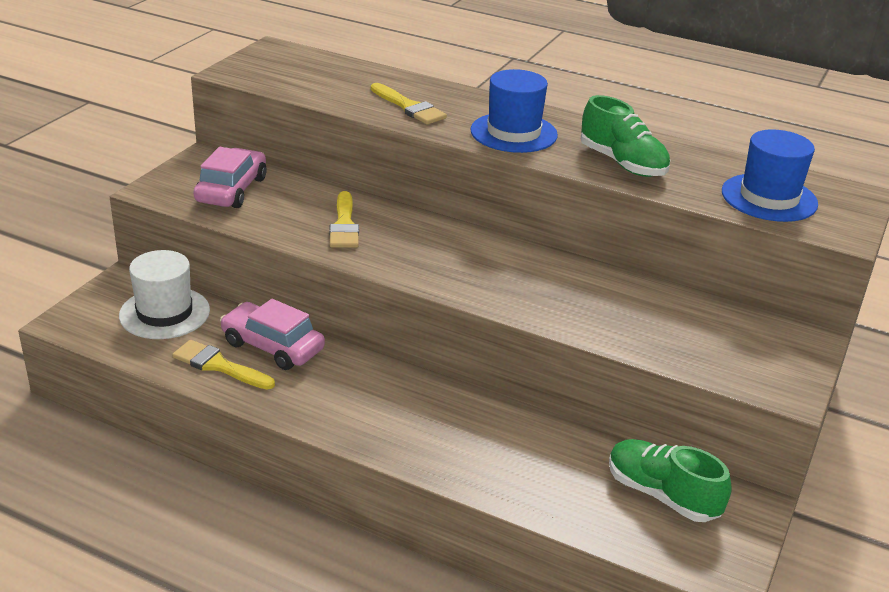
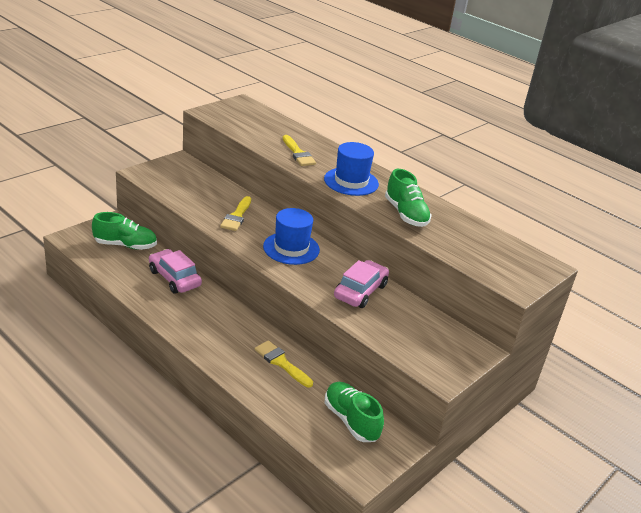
camera: 15 degrees right, 0 degrees up
white hat [119,250,210,339] -> green shoe [92,212,157,250]
yellow brush [172,340,275,390] -> yellow brush moved to [255,340,313,387]
pink car [193,147,266,208] -> pink car moved to [334,260,389,308]
blue hat [722,129,818,222] -> blue hat moved to [263,208,320,265]

